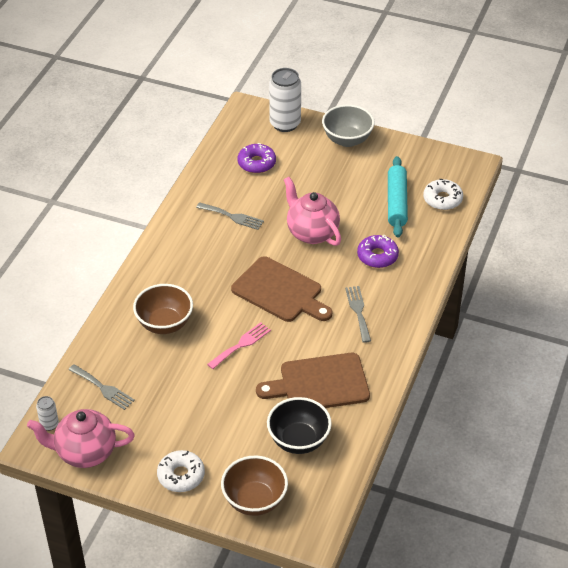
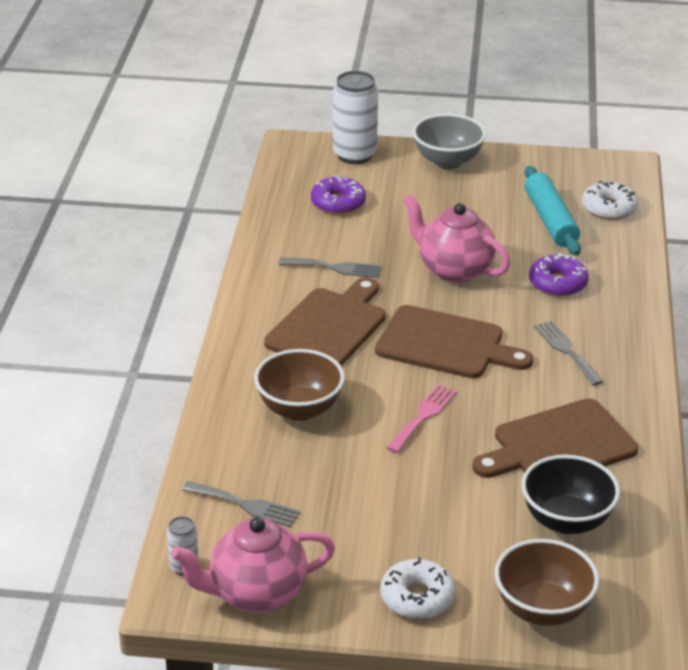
camera: 15 degrees left, 10 degrees down
none -> brown cutting board [264,277,386,366]

